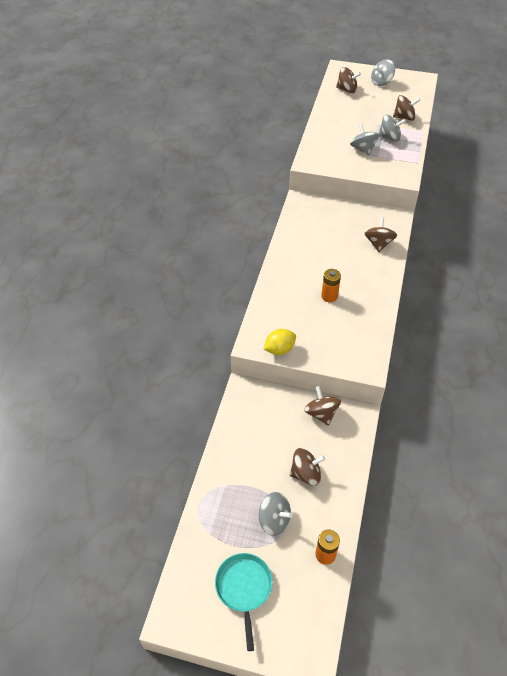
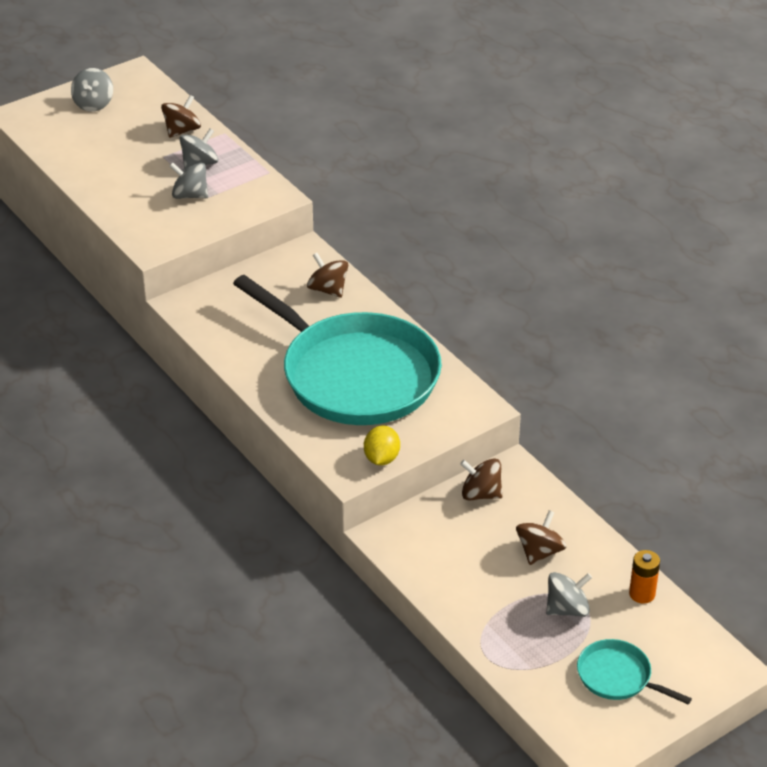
camera: 50 degrees left, 10 degrees down
orange battery [321,269,341,302] -> turquoise pan [233,275,442,425]
brown spinning top [336,67,361,93] -> none

